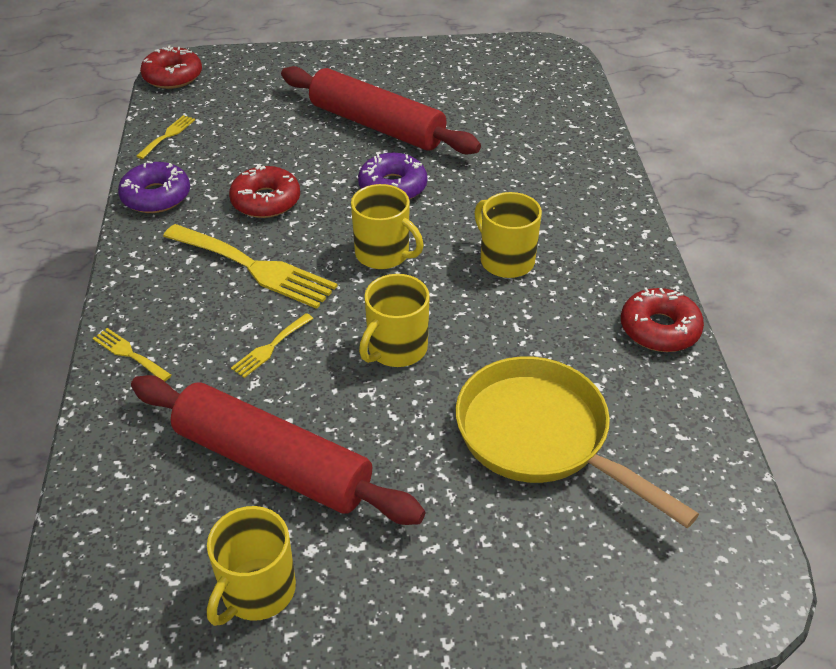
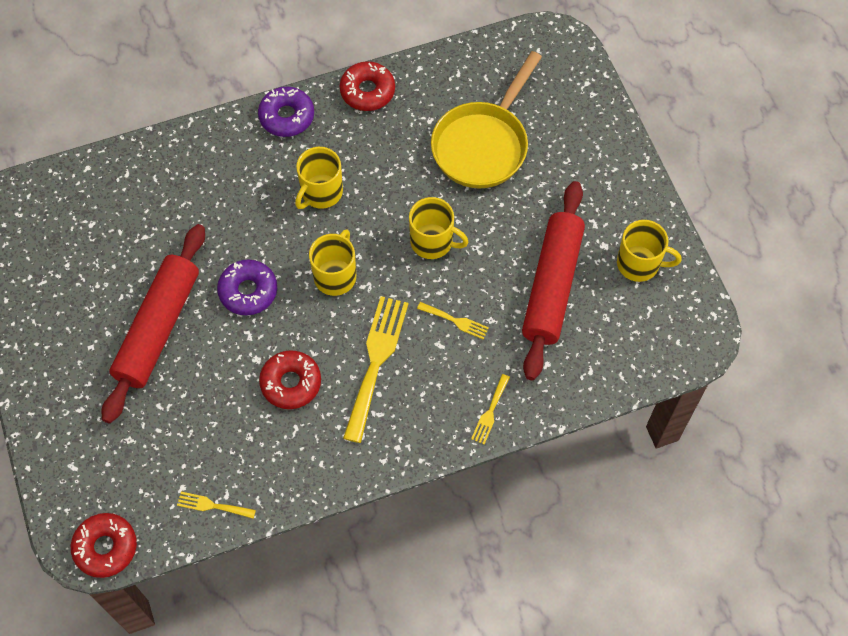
camera: 105 degrees left, 20 degrees up
purple donut [118,161,190,213] -> purple donut moved to [258,86,314,137]

